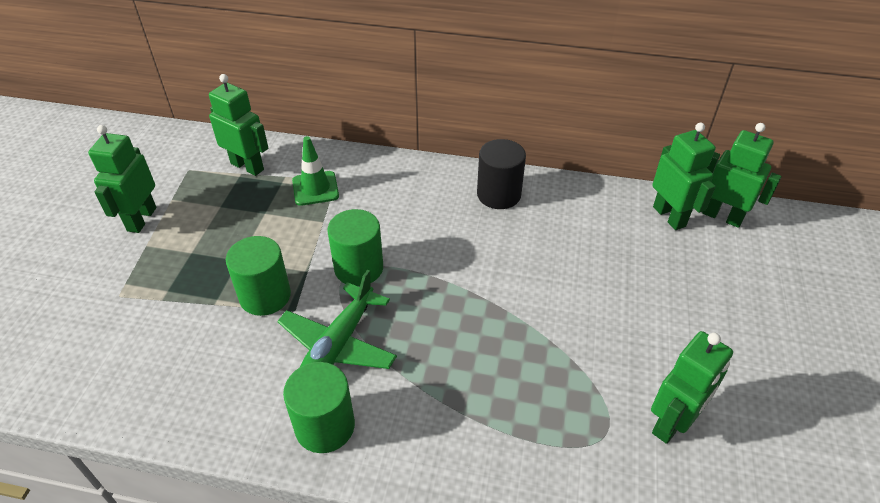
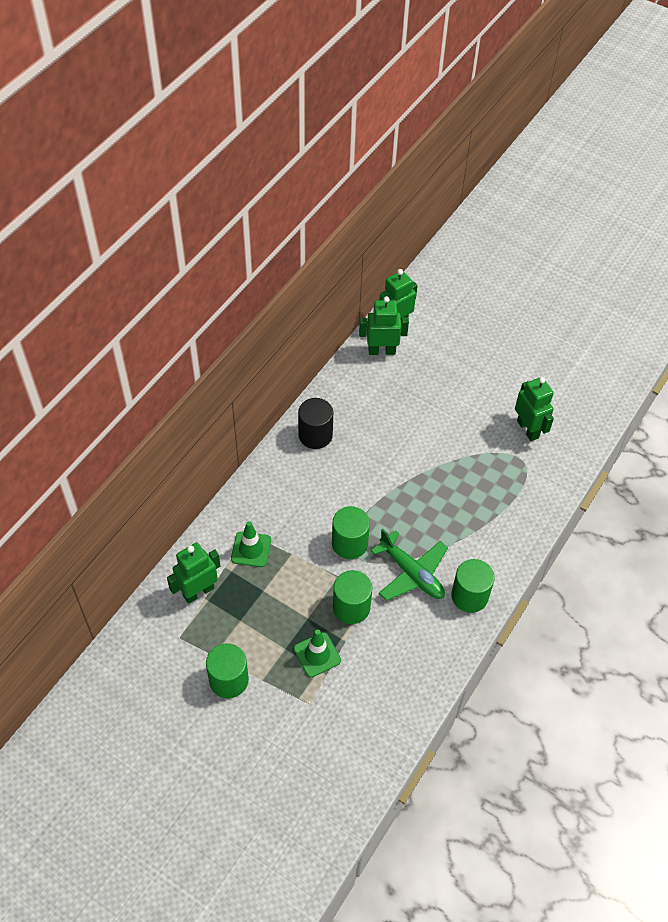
camera: 70 degrees left, 10 degrees up
green robot [88,125,157,233] -> green cylinder [206,643,249,698]
none -> green traffic cone [294,629,341,677]

